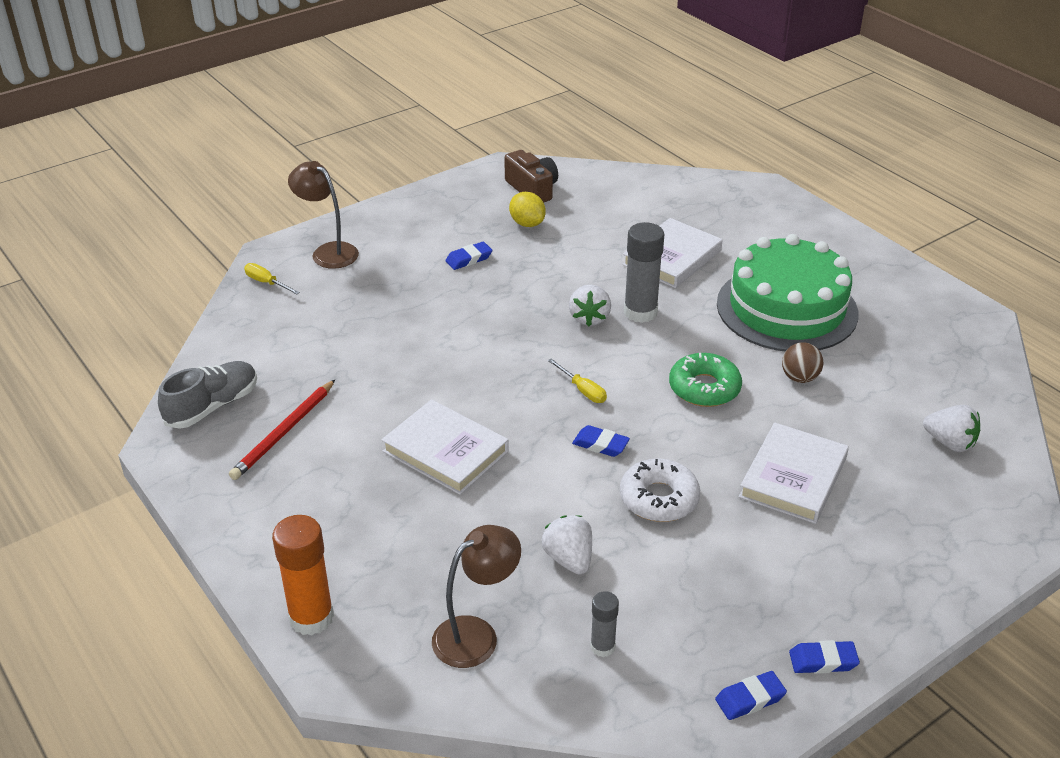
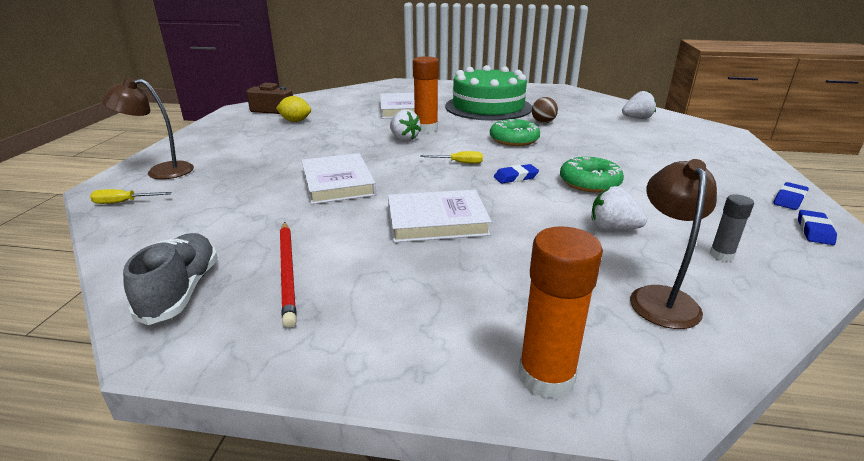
camera: 45 degrees left, 10 degrees down
blue eraser [445,242,492,270] -> none
white donut [620,459,700,522] -> green donut [560,157,624,193]
grey glue stick [624,222,664,323] -> orange glue stick [413,56,439,133]
white book [739,422,849,524] -> white book moved to [301,153,376,204]

